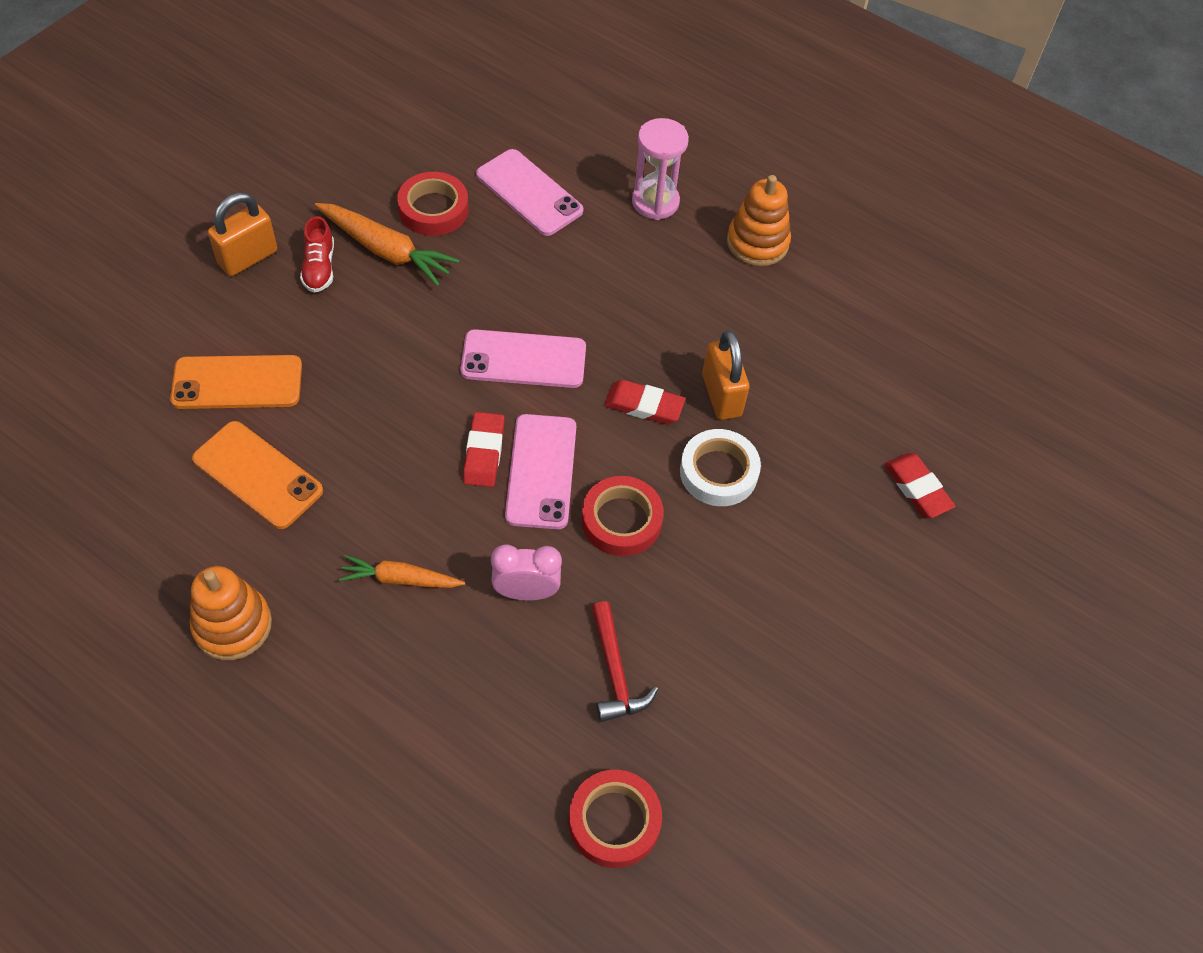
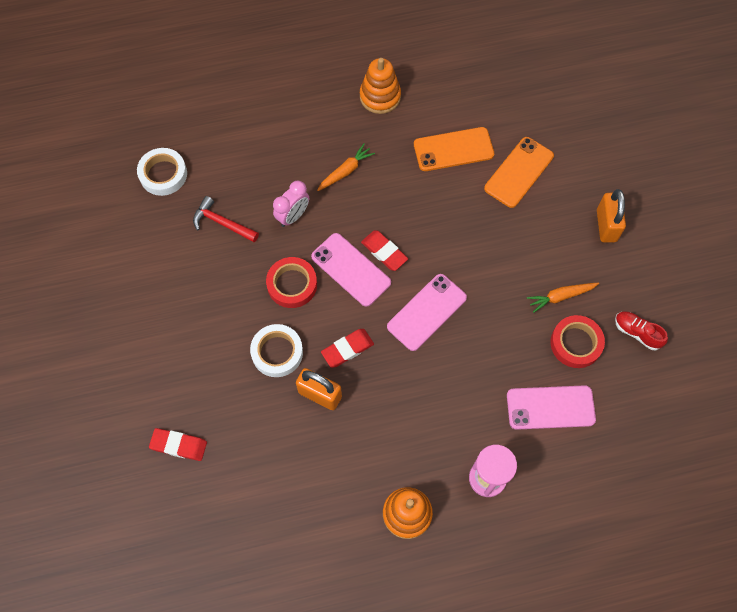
camera: 135 degrees right, 10 degrees up
red shoe [300,216,334,293] -> red shoe moved to [615,311,668,350]
orange carrot [315,203,460,286] -> orange carrot [527,283,599,313], size x0.65
red tape [569,770,662,868] -> white tape [137,148,187,196]

